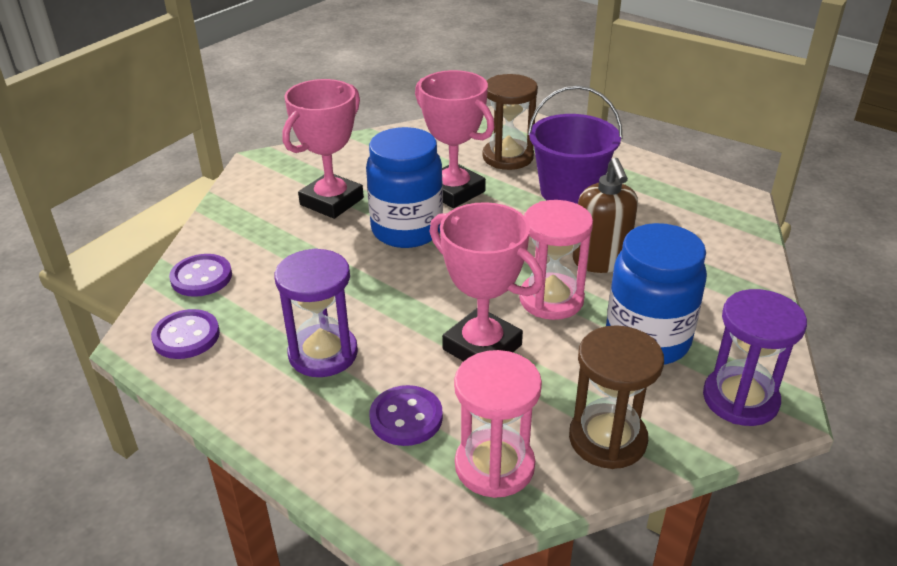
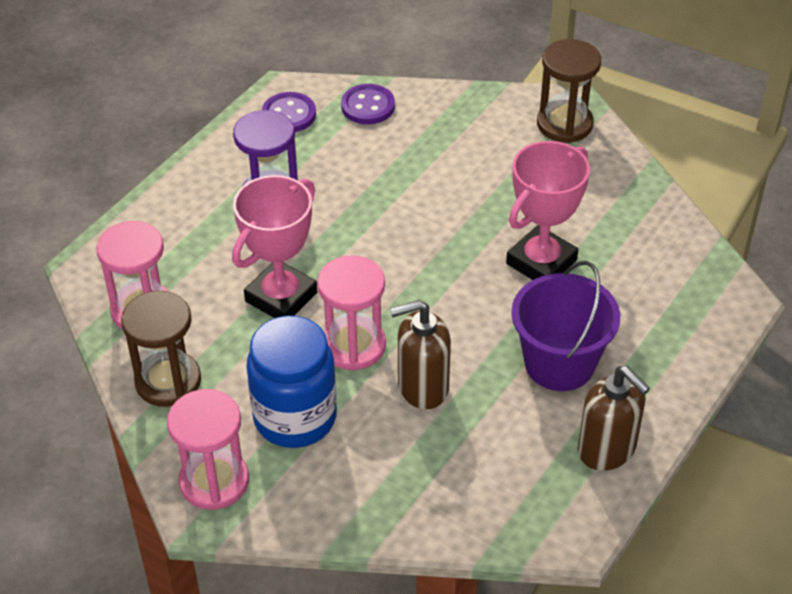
camera: 85 degrees right, 10 degrees up
pink trophy [282,79,364,219] -> none
blue jar [366,127,443,248] -> none
purple button [370,385,443,446] -> none
brown hourglass [482,74,538,170] -> brown hourglass moved to [537,39,601,143]
purple hourglass [703,289,807,426] -> pink hourglass [167,389,249,510]
none -> brown soap dispenser [578,366,650,471]

